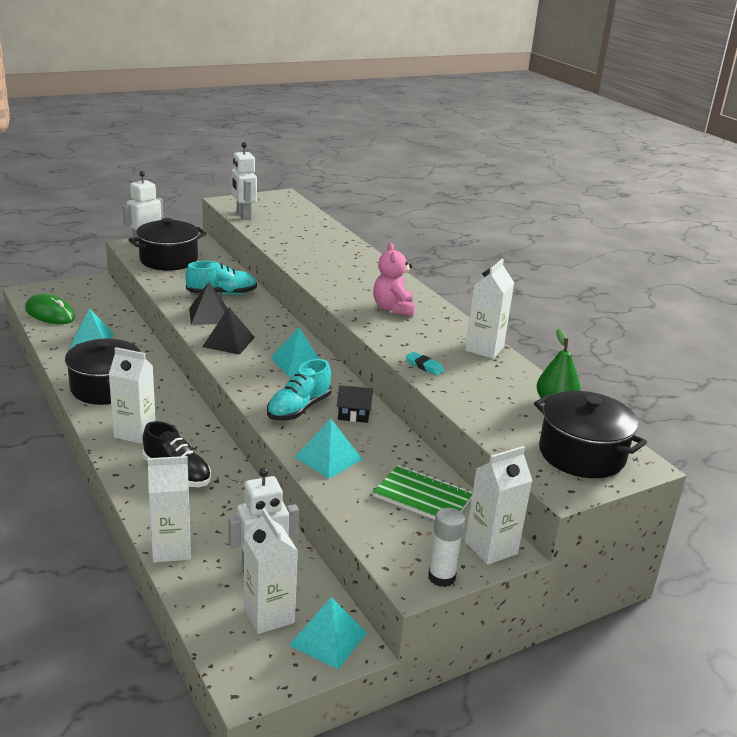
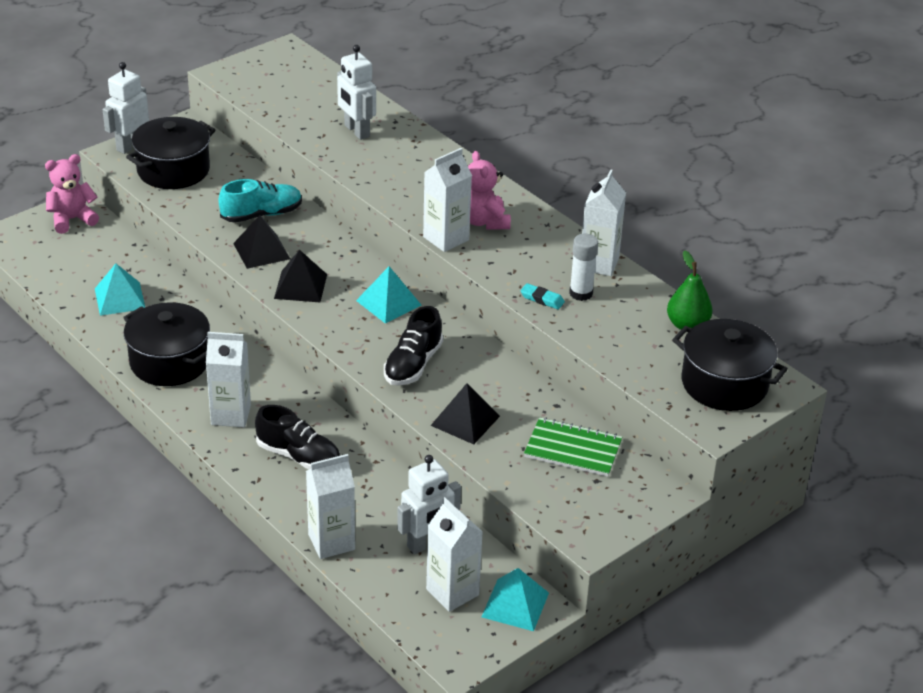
camera: 10 degrees left, 10 degrees up
green mouse [25,294,75,324] -> none
white robot [232,142,257,220] -> white robot moved to [337,45,376,140]
turquoise shoe [267,359,331,420] -> black shoe [384,306,443,386]
turquoise pyramid [295,419,363,479] -> black pyramid [430,383,500,444]
black house [337,385,373,423] -> none
white glue stick [428,508,465,587] -> white glue stick moved to [569,234,598,301]
white carton [465,446,533,565] -> white carton moved to [423,148,472,252]
none -> pink teddy bear [45,154,99,234]

